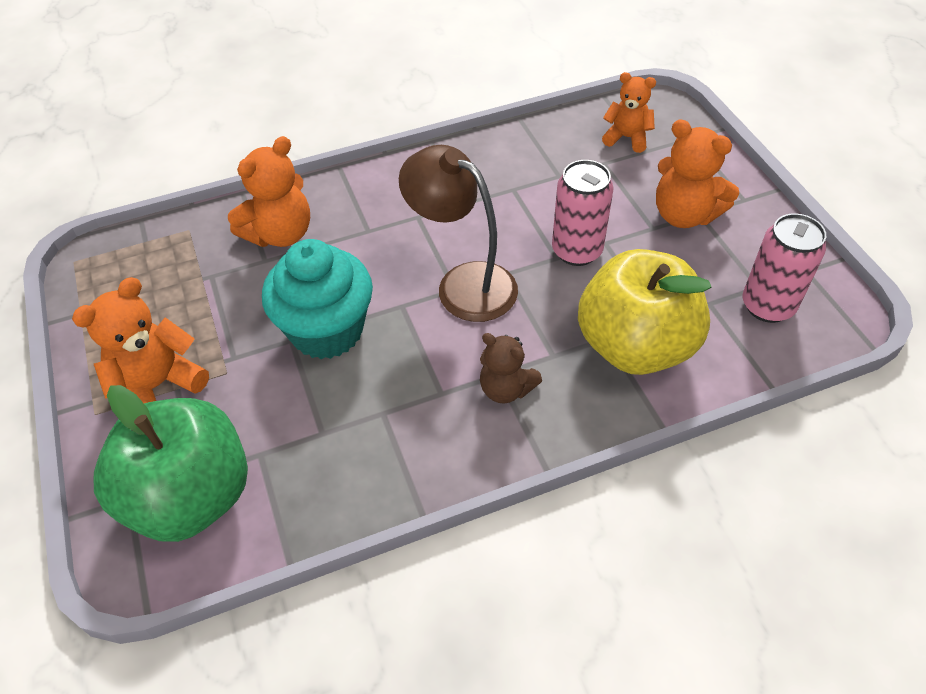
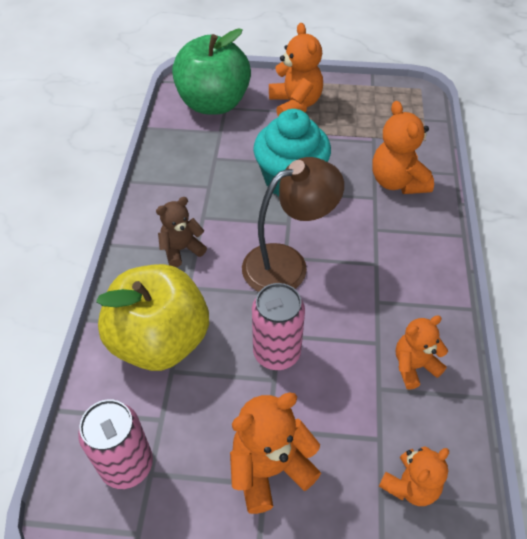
camera: 115 degrees right, 0 degrees up
none -> orange teddy bear [396,315,448,390]

